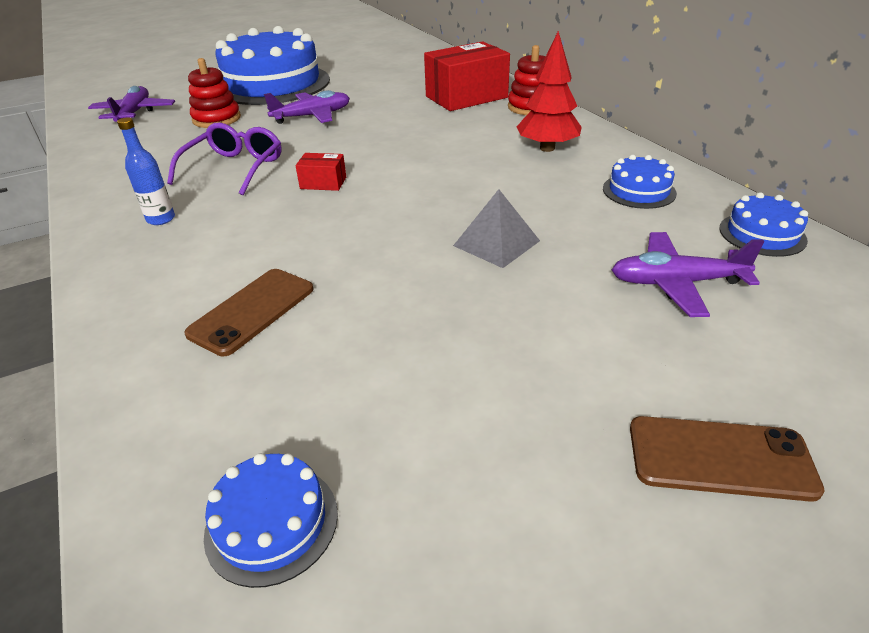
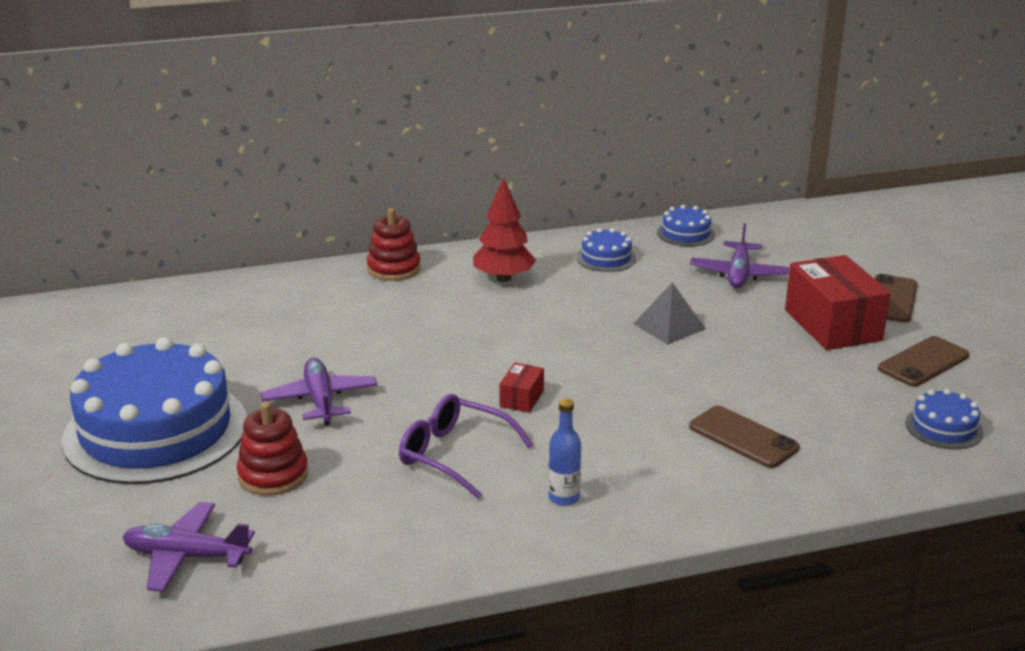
camera: 80 degrees left, 10 degrees down
red box [424,41,510,111] -> red box moved to [785,255,890,350]
none -> brown phone [878,336,969,387]

